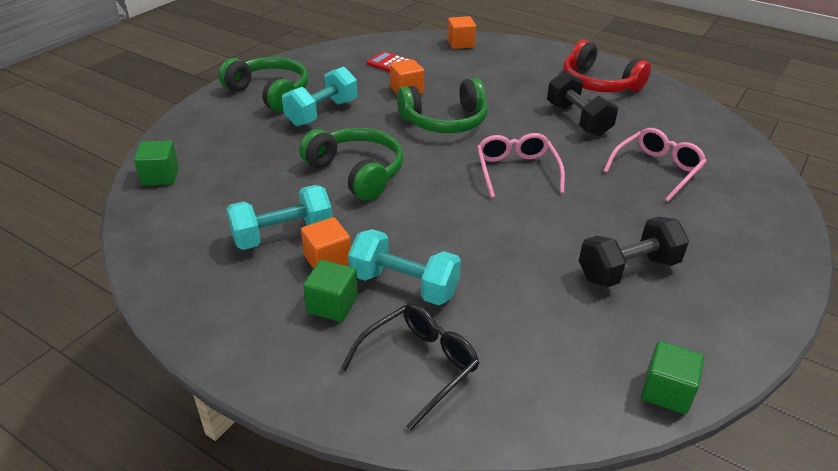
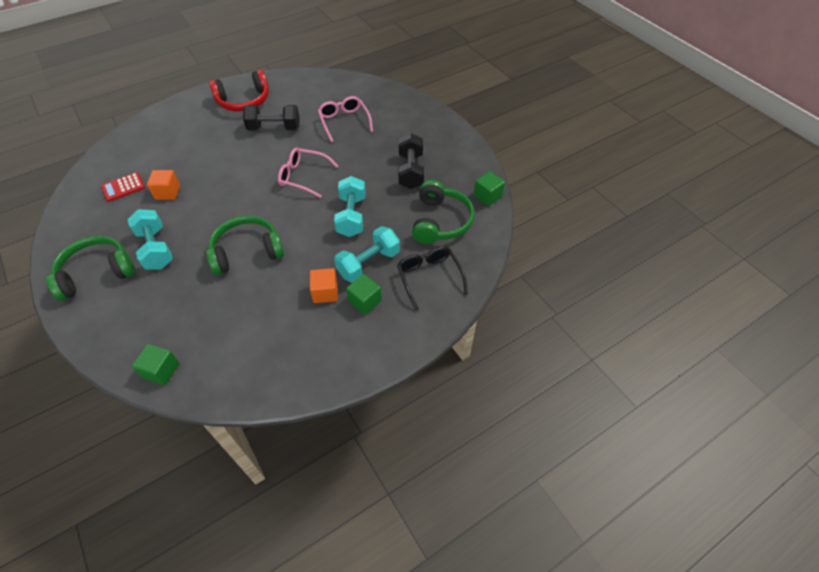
camera: 65 degrees left, 15 degrees up
turquoise dumbbell [226,185,332,250] -> turquoise dumbbell moved to [334,176,366,237]
green headphones [397,78,488,133] -> green headphones moved to [412,180,475,244]
orange cube [447,16,476,49] -> none

